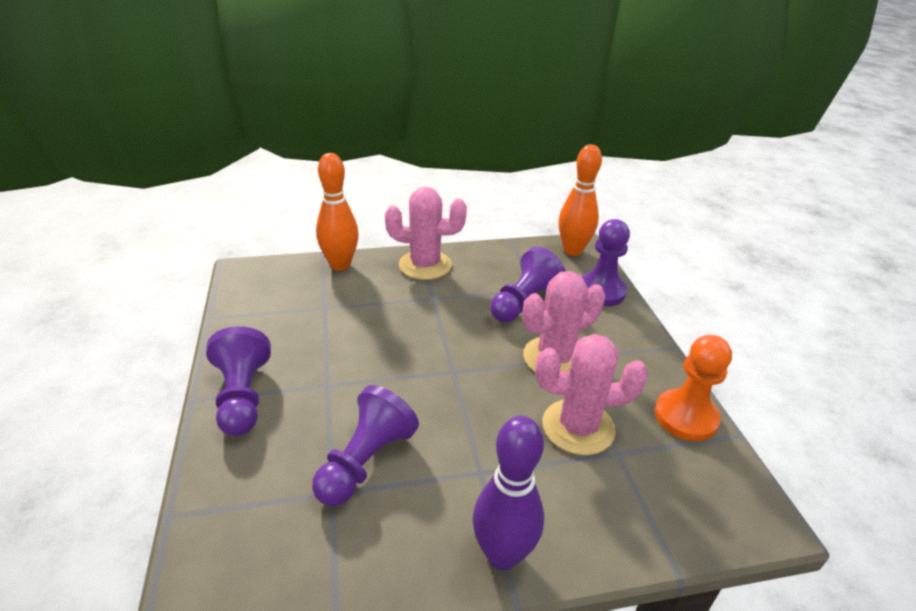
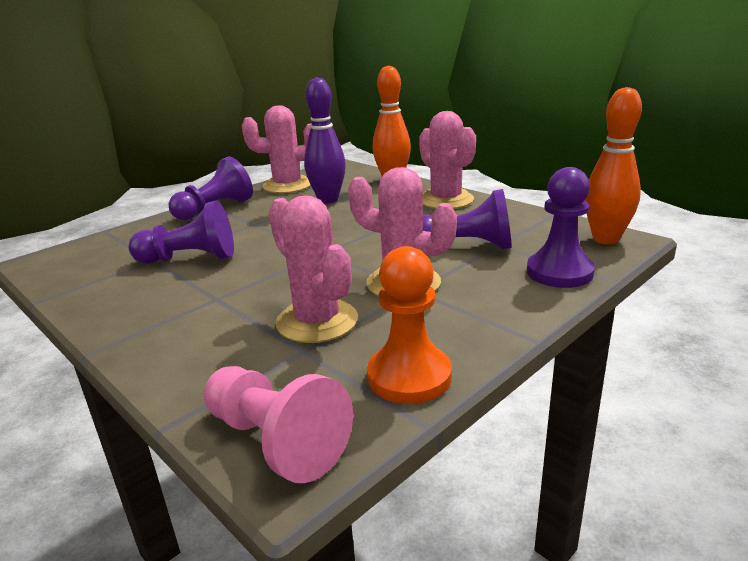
camera: 60 degrees right, 10 degrees down
purple bowling pin [472,416,544,570] -> purple bowling pin moved to [304,77,346,204]
none -> pink pawn [204,366,353,483]
none -> pink cactus [242,105,311,193]

